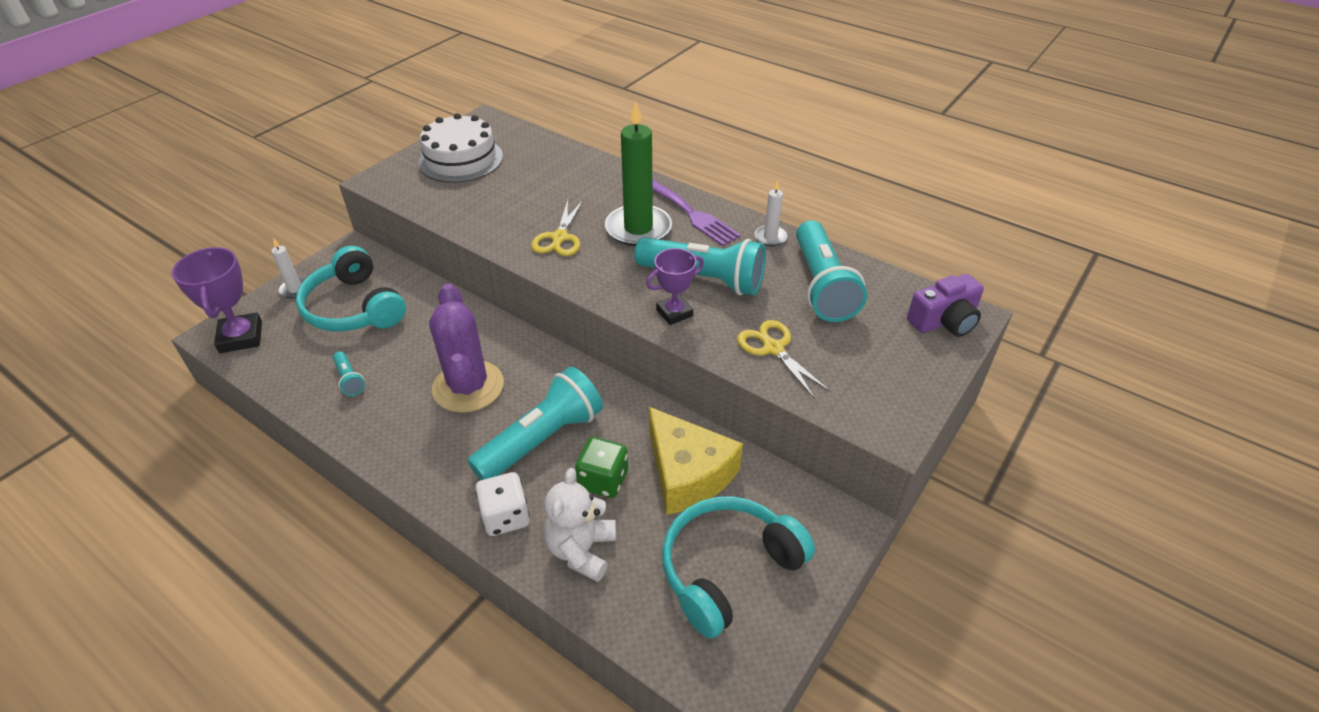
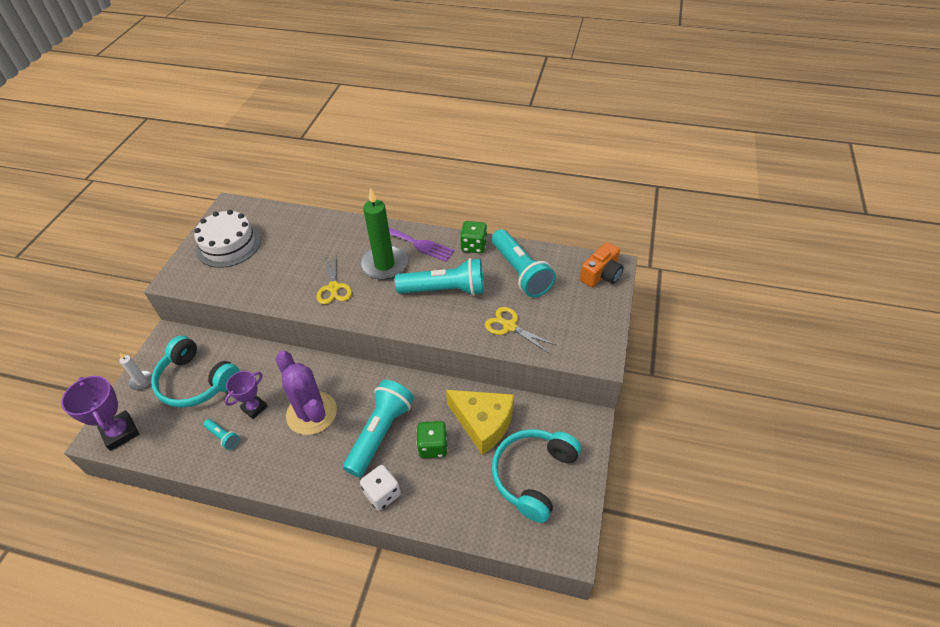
camera: 20 degrees left, 5 degrees up
white teddy bear [544,468,616,582] -> none
purple trophy [646,248,704,325] -> purple trophy moved to [225,371,268,419]
white candle [754,180,787,246] -> green dice [460,221,487,253]
purple camera [907,274,984,337] -> orange camera [580,242,624,287]

